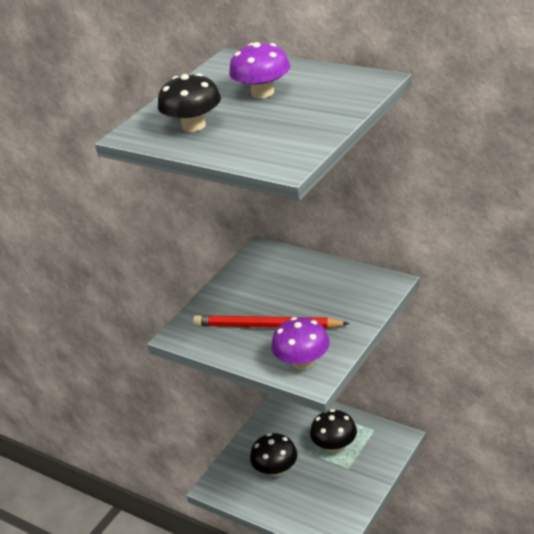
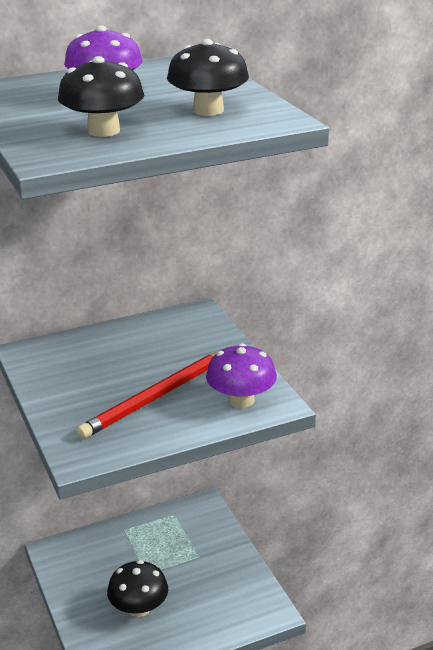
camera: 60 degrees left, 5 degrees down
black mushroom [310,409,357,452] -> black mushroom moved to [167,39,249,116]

